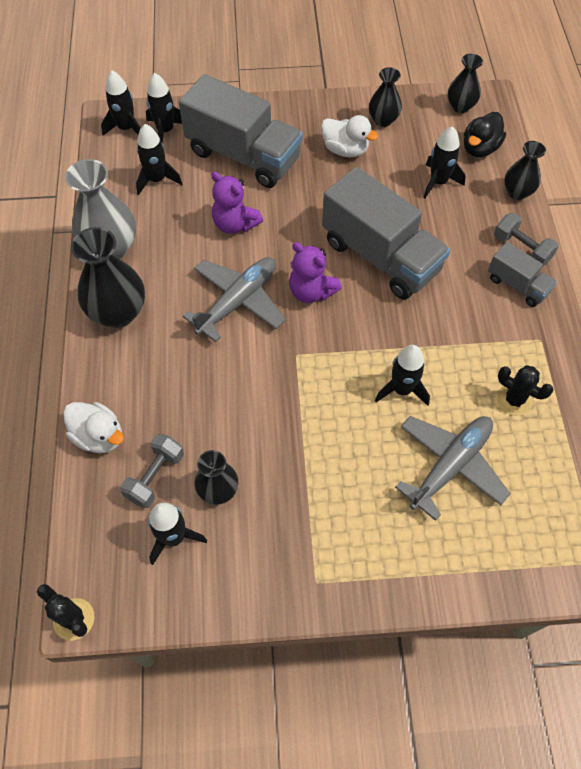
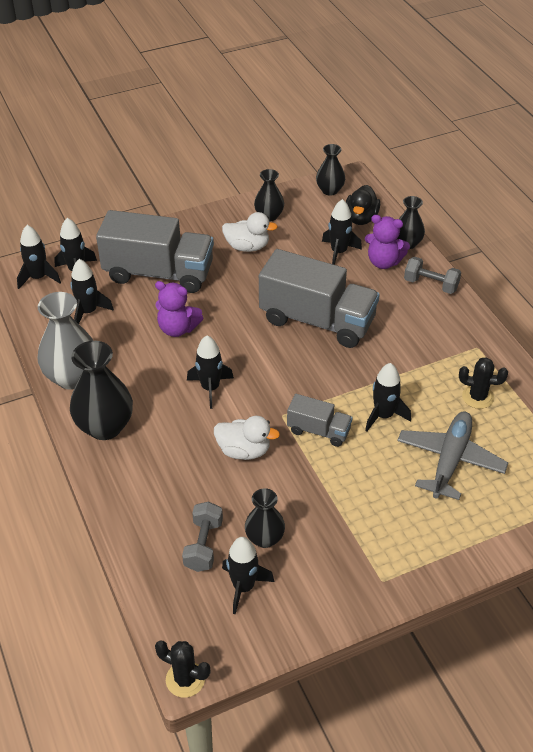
camera: 20 degrees left, 15 degrees down
white duck [63,402,124,453] -> white duck moved to [214,416,280,460]
grey plane [183,257,285,342] -> black rocket [187,335,234,409]
purple teddy bear [289,242,342,303] -> purple teddy bear moved to [365,215,410,269]
grey truck [488,242,557,307] -> grey truck moved to [287,394,353,447]

